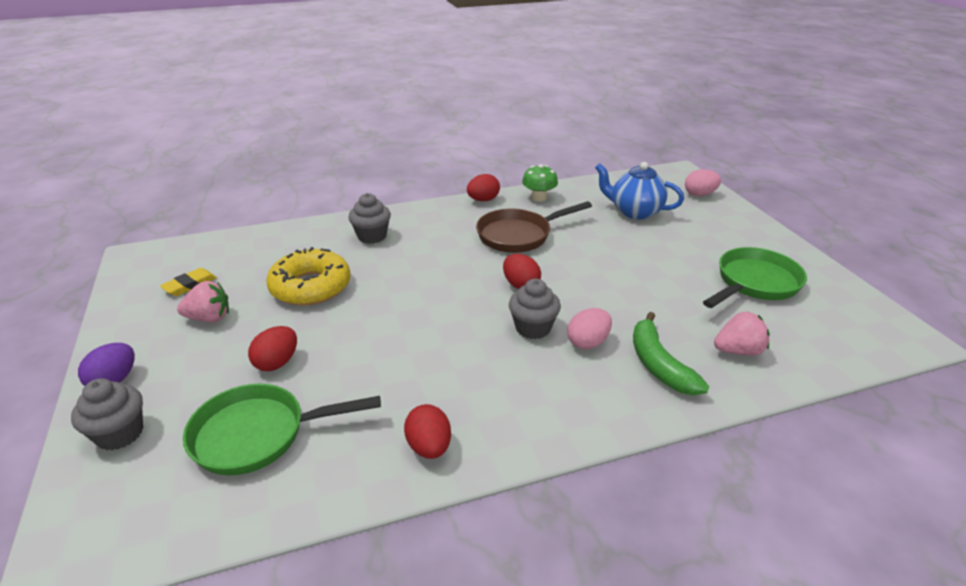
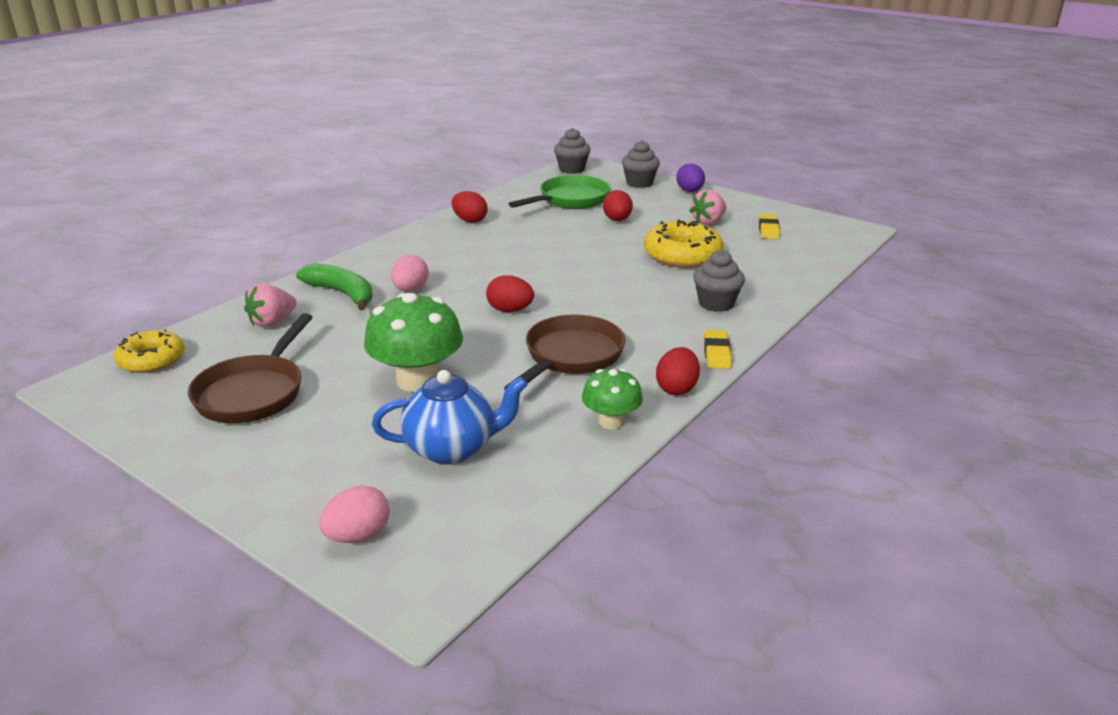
camera: 145 degrees right, 5 degrees down
grey cupcake [509,279,561,339] -> grey cupcake moved to [554,128,591,174]
green pan [703,247,807,308] -> brown pan [188,313,313,423]
none -> yellow donut [114,329,185,373]
none -> green mushroom [364,293,463,392]
none -> yellow eraser [704,330,732,369]

